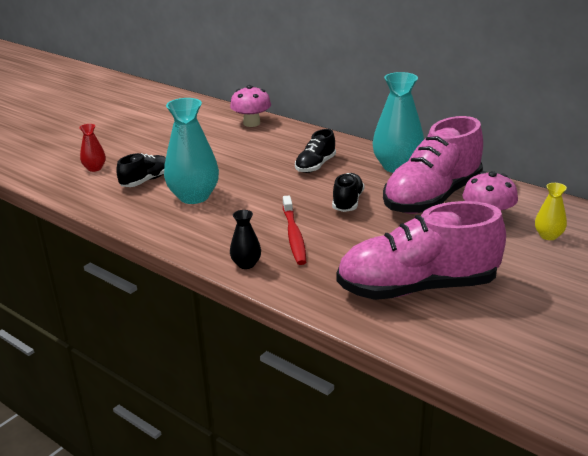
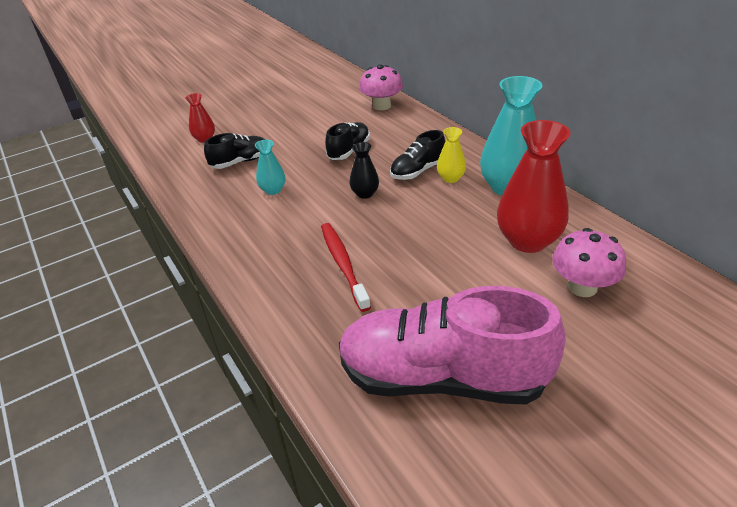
camera: 20 degrees right, 10 degrees up
turquoise vase [164,98,219,204] -> turquoise vase [255,140,285,195], size x0.50
black vase [230,210,261,269] -> black vase moved to [349,142,379,199]
red toothbrush [283,196,306,265] -> red toothbrush turned 150 degrees clockwise [321,223,371,312]
black shoe [332,173,364,212] -> black shoe moved to [325,122,370,160]
pink shoe [383,116,483,214] -> red vase [497,120,571,253]
yellow vase [535,183,567,240] -> yellow vase moved to [437,127,466,183]

